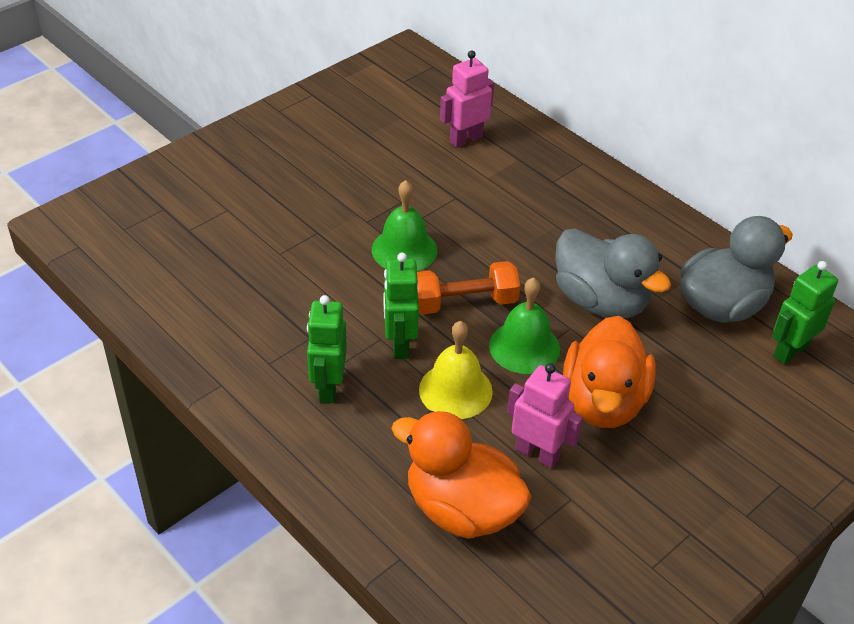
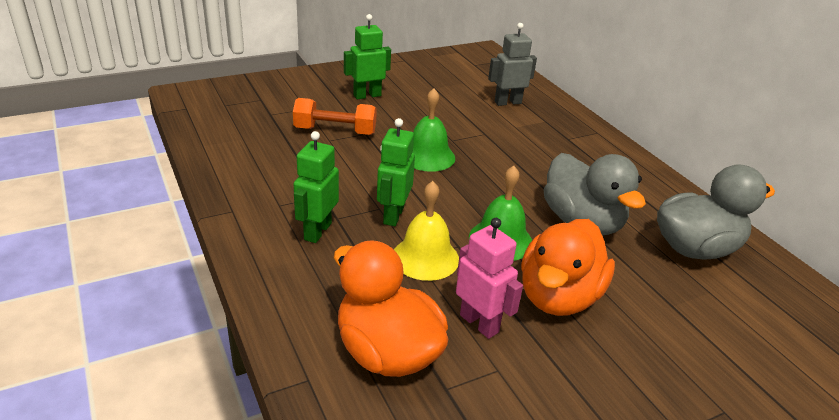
camera: 15 degrees right, 10 degrees down
orange dumbbell [417,261,520,314] -> orange dumbbell moved to [293,98,377,135]
pink robot [440,50,494,148] -> grey robot [488,23,537,106]
green robot [772,261,838,364] -> green robot moved to [344,14,391,99]

